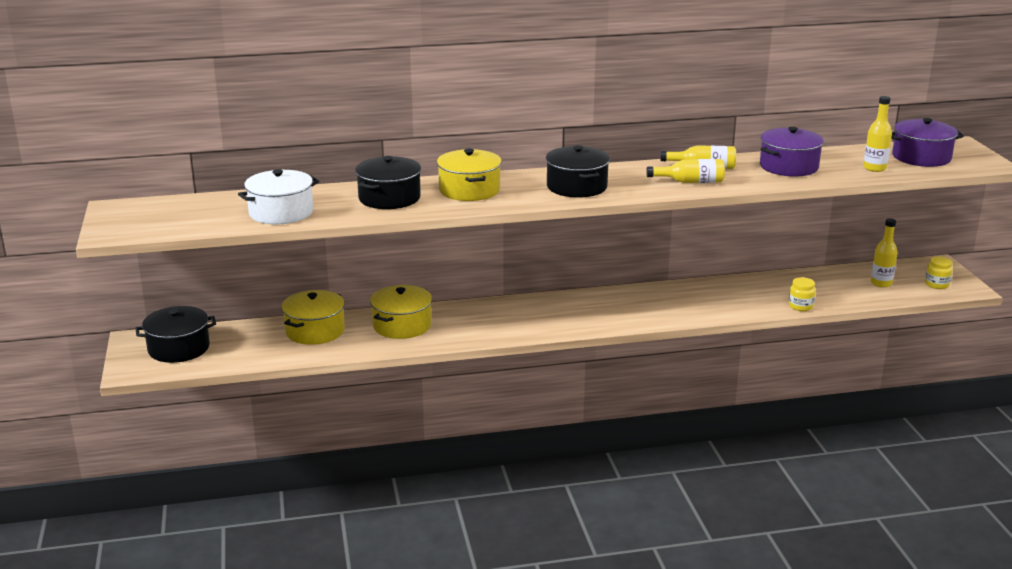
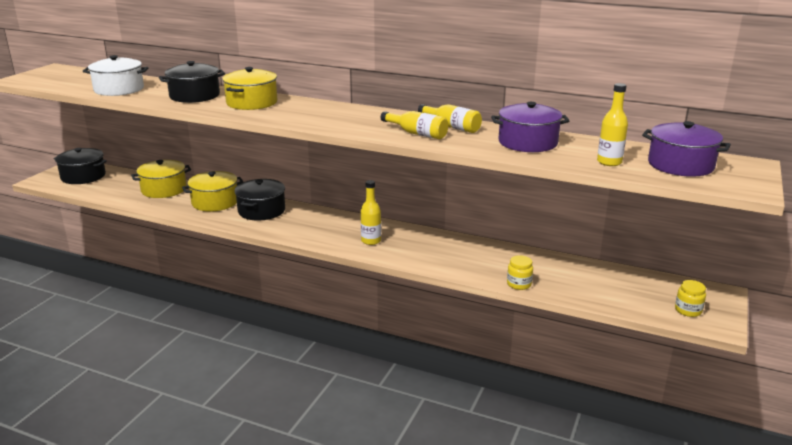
camera: 35 degrees right, 0 degrees up
black pot [546,145,610,198] -> black pot moved to [234,179,285,220]
yellow bottle [871,218,898,288] -> yellow bottle moved to [361,180,381,245]

